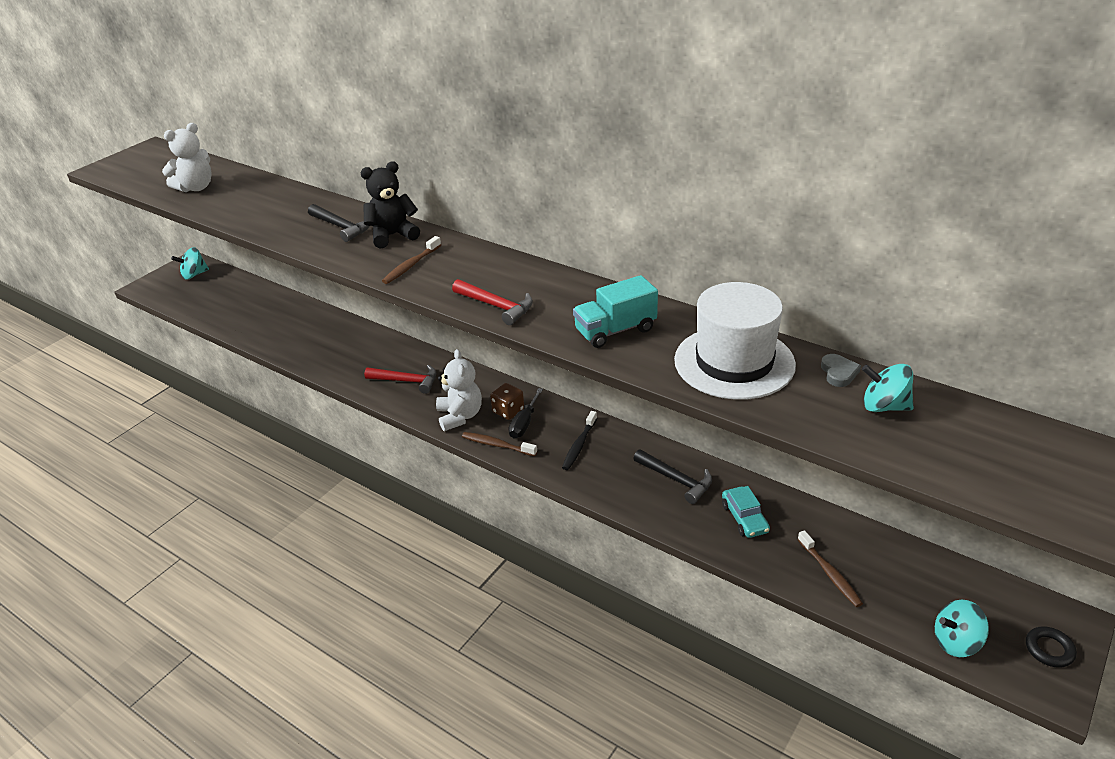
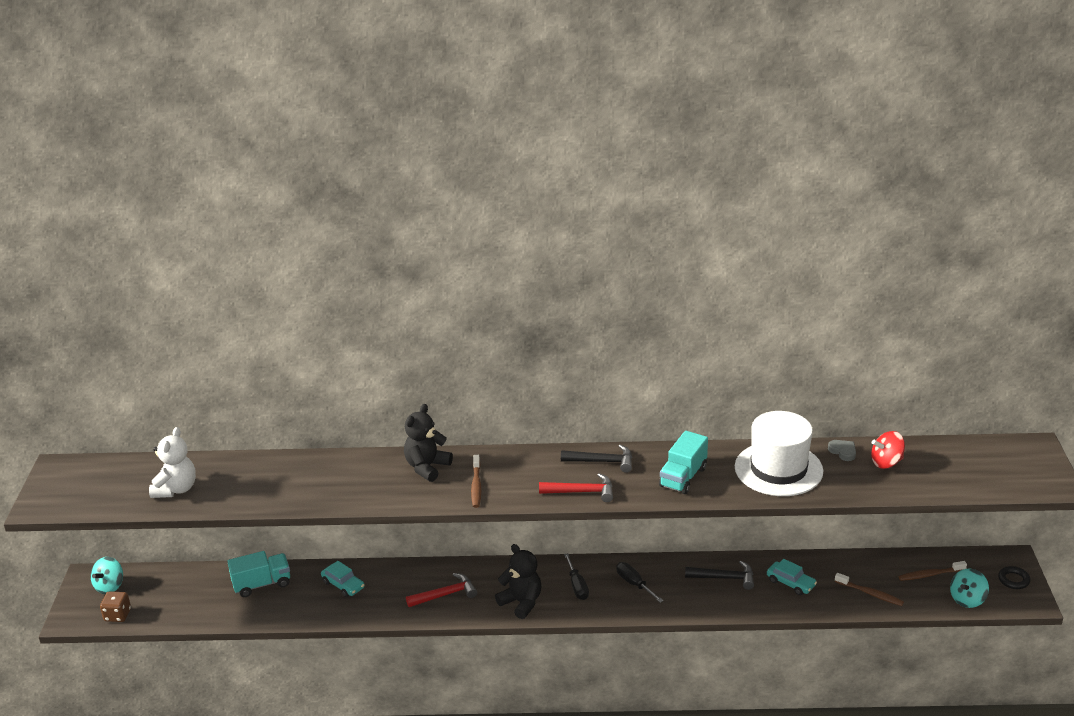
camera: 35 degrees left, 5 degrees down
black hammer [308,204,370,242] -> black hammer moved to [561,444,632,473]
white teddy bear [436,349,482,431] -> black teddy bear [495,544,541,619]
brown toothbrush [462,432,537,456] -> brown toothbrush moved to [898,561,967,581]
brown dice [490,383,524,420] -> brown dice moved to [100,591,131,622]
black toothbrush [562,411,597,470] -> black screwdriver [616,562,664,603]
turquoise spinning top [862,364,913,412] -> red spinning top [871,431,905,469]
none -> turquoise truck [227,551,290,597]
none -> turquoise car [321,561,365,597]

